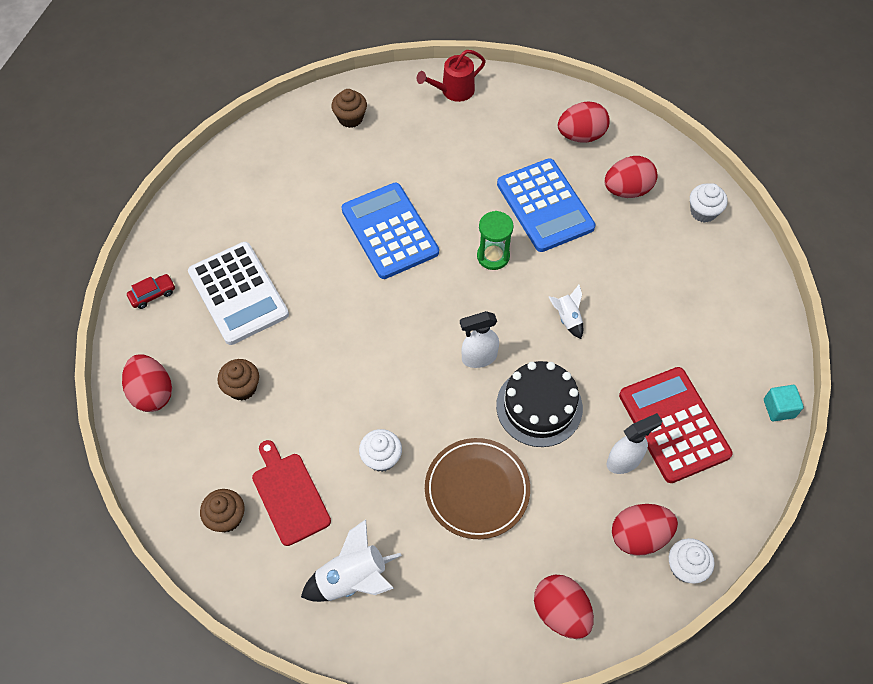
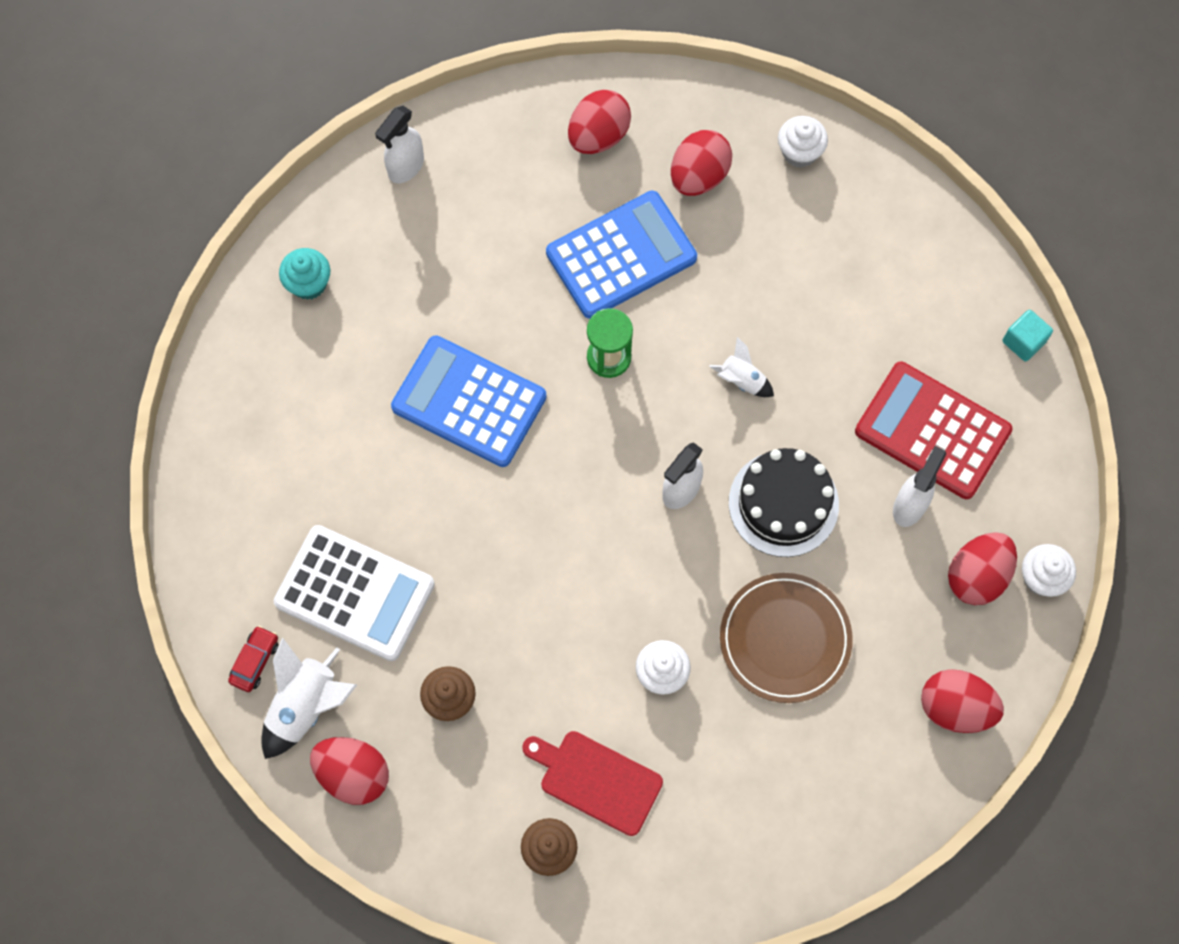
camera: 35 degrees left, 10 degrees up
white rocket [301,519,402,602] -> white rocket moved to [261,637,357,759]
brown cupcake [331,89,367,128] -> turquoise cupcake [279,248,330,300]
red watering can [417,50,486,102] -> white spray bottle [375,106,424,184]
blue calculator [497,158,595,252] -> blue calculator turned 60 degrees counterclockwise [546,191,697,319]

